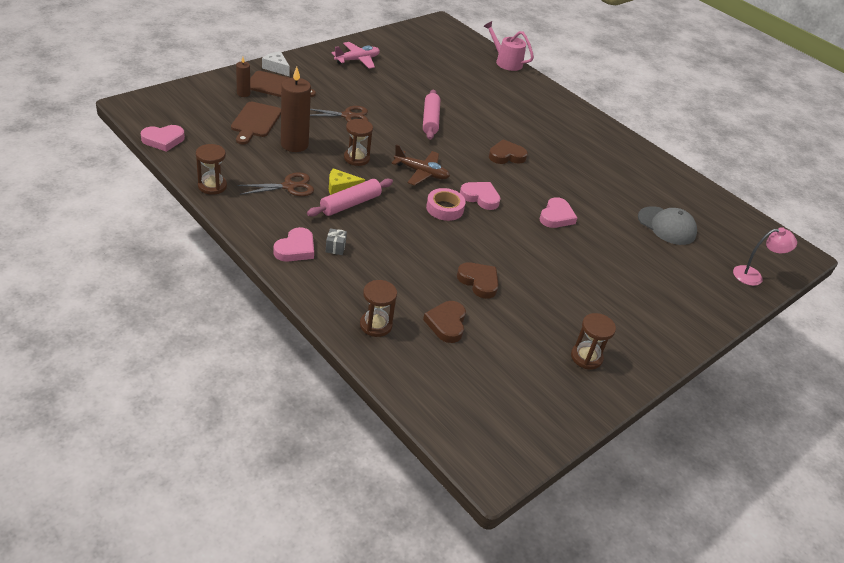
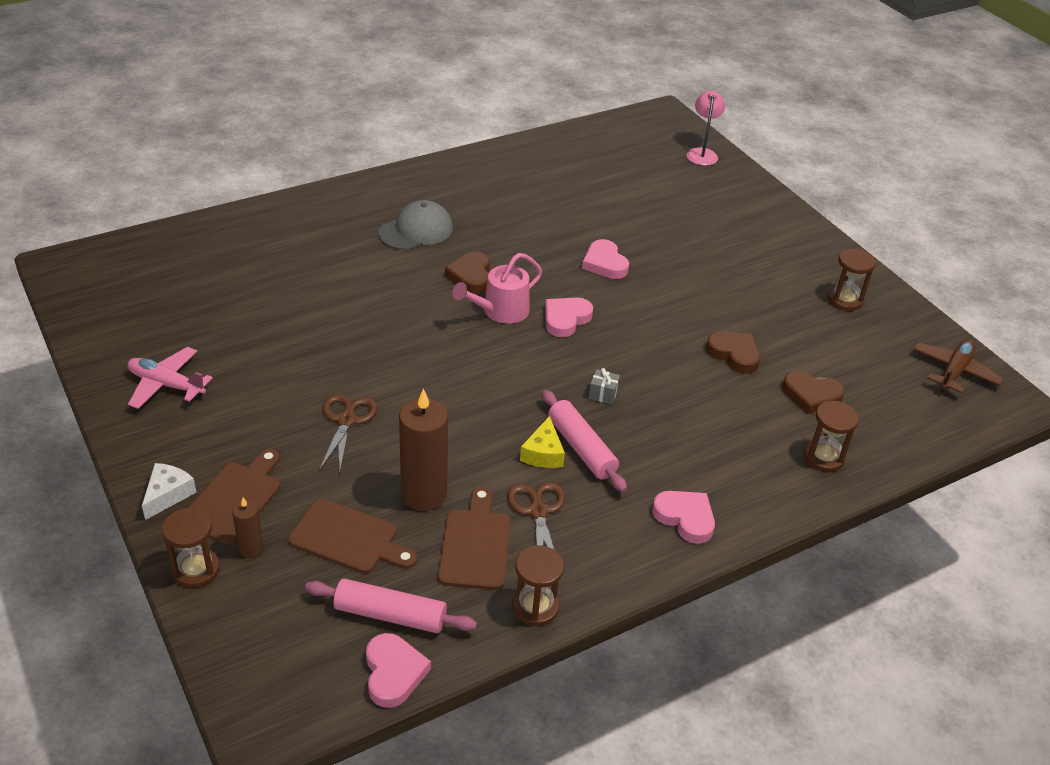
camera: 75 degrees left, 0 degrees up
white cheese [262,51,290,76] -> white cheese turned 150 degrees clockwise [142,463,197,520]
grey gift [326,228,347,255] -> grey gift moved to [589,368,620,405]
pink plane [332,42,380,69] -> pink plane turned 45 degrees counterclockwise [127,347,213,409]
brown hourglass [344,119,373,166] -> brown hourglass moved to [162,507,220,588]
brown plane [392,144,450,186] -> brown plane moved to [913,340,1004,393]
pink rolling pin [423,89,440,140] -> pink rolling pin moved to [305,579,477,633]
pink tape [426,188,466,221] -> none
brown heart [457,262,499,299] -> brown heart turned 75 degrees clockwise [706,332,761,374]
pink watering can [483,21,534,71] -> pink watering can moved to [452,253,542,324]
pink heart [539,197,577,228] -> pink heart turned 150 degrees counterclockwise [582,239,629,279]
grey cap [638,206,697,245] -> grey cap moved to [378,200,453,250]
none -> brown cutting board [438,487,511,590]

